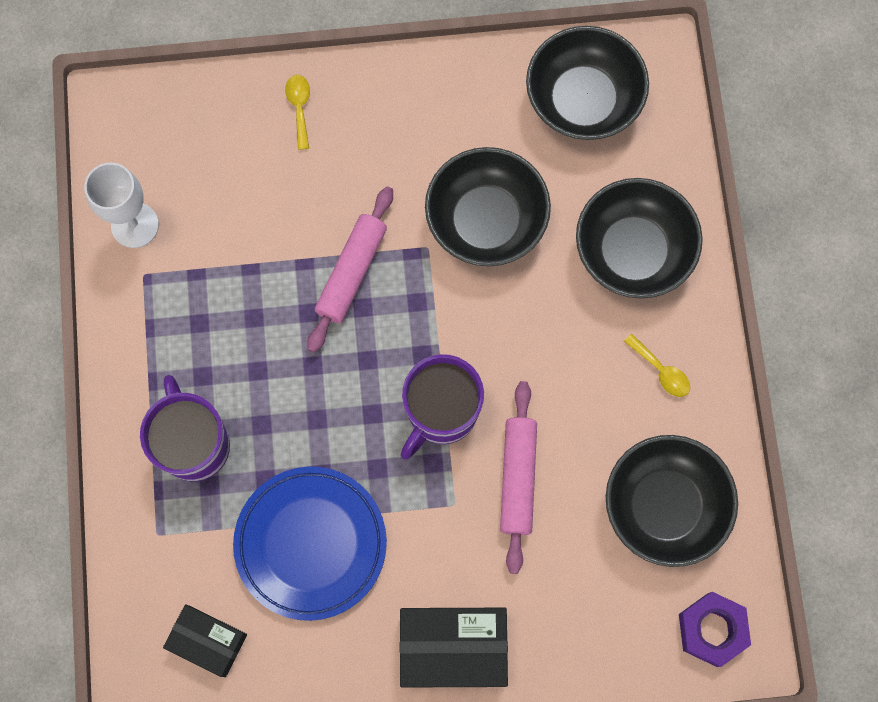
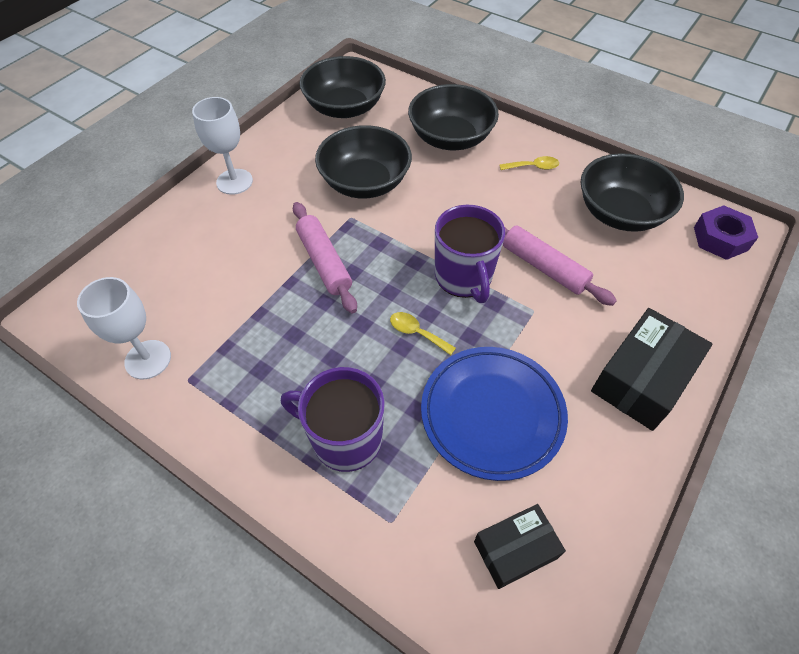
camera: 50 degrees left, 20 degrees down
yellow spoon [285,75,310,150] -> yellow spoon moved to [390,312,456,355]
none -> white goblet [192,97,253,195]

